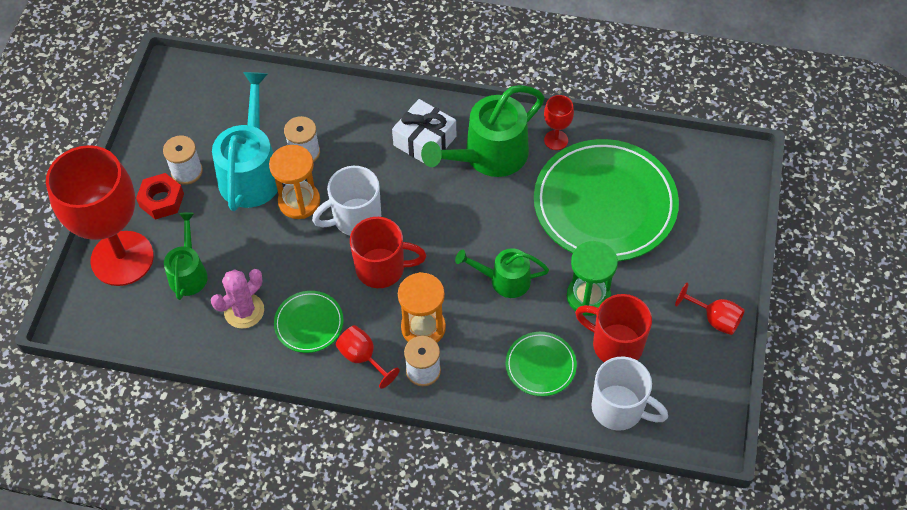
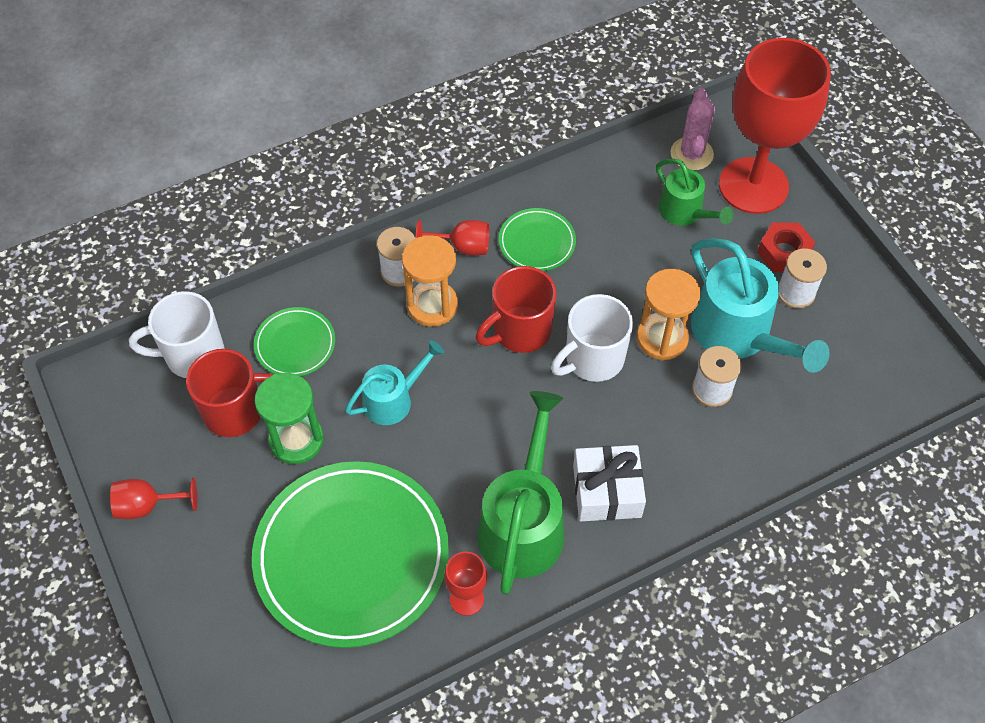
camera: 140 degrees right, 0 degrees up
pink cactus [211,269,264,329] -> pink cactus moved to [670,88,715,170]
white mug [312,166,381,236] -> white mug turned 150 degrees counterclockwise [551,294,633,382]
green watering can [455,248,549,298] -> turquoise watering can [345,340,444,425]

